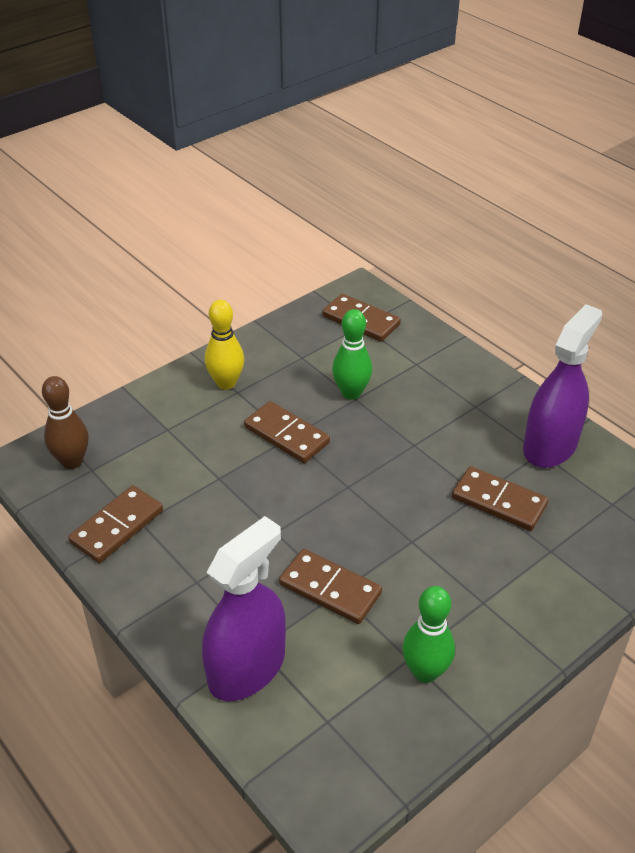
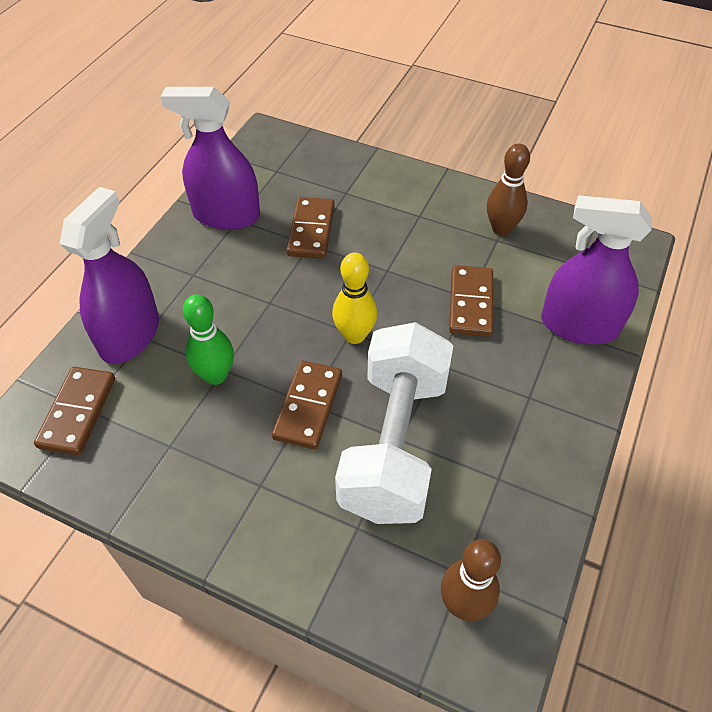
camera: 115 degrees left, 10 degrees up
brown domino [68,485,163,563] -> none
yellow bowling pin [205,300,244,390] -> yellow bowling pin moved to [332,253,377,344]
green bowling pin [402,586,455,683] -> brown bowling pin [487,144,530,235]
none -> purple spray bottle [60,187,159,364]
none -> white dumbbell [335,322,454,524]

